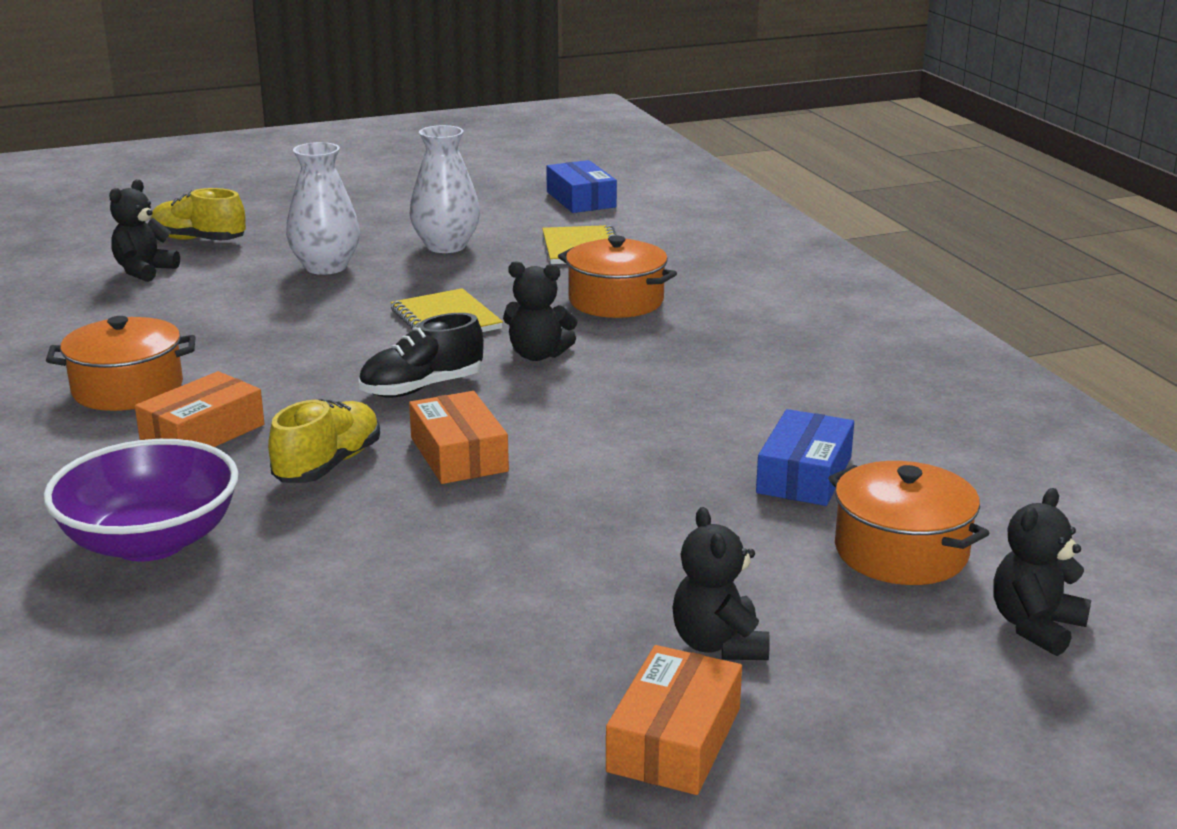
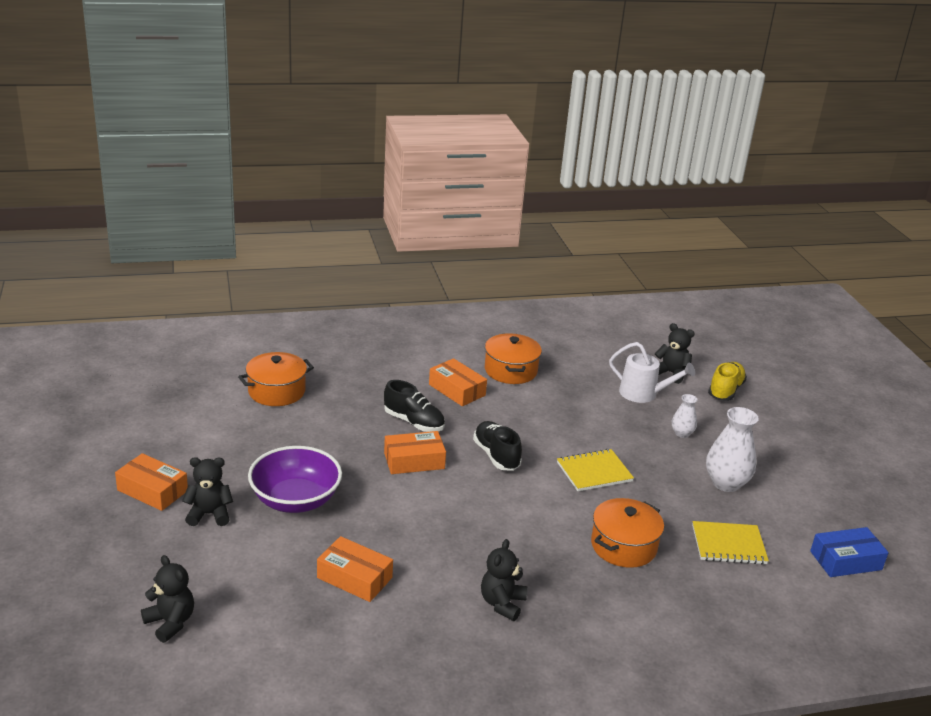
camera: 95 degrees right, 5 degrees up
purple bowl [43,439,239,562] -> purple bowl moved to [248,446,342,513]
yellow shoe [268,399,380,483] -> black shoe [384,380,445,432]
white vase [286,142,360,275] -> white vase [672,394,698,438], size x0.55
black teddy bear [503,261,578,361] -> black teddy bear moved to [481,539,527,621]
blue box [756,409,854,506] -> orange box [317,536,393,602]
orange pot [828,461,990,585] -> orange pot moved to [238,352,314,406]
none -> white watering can [609,342,695,403]

